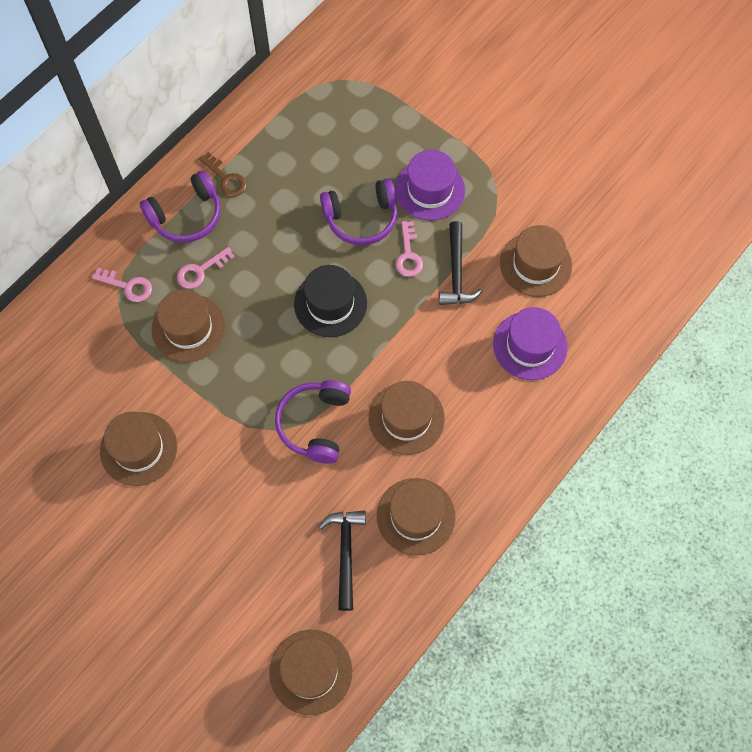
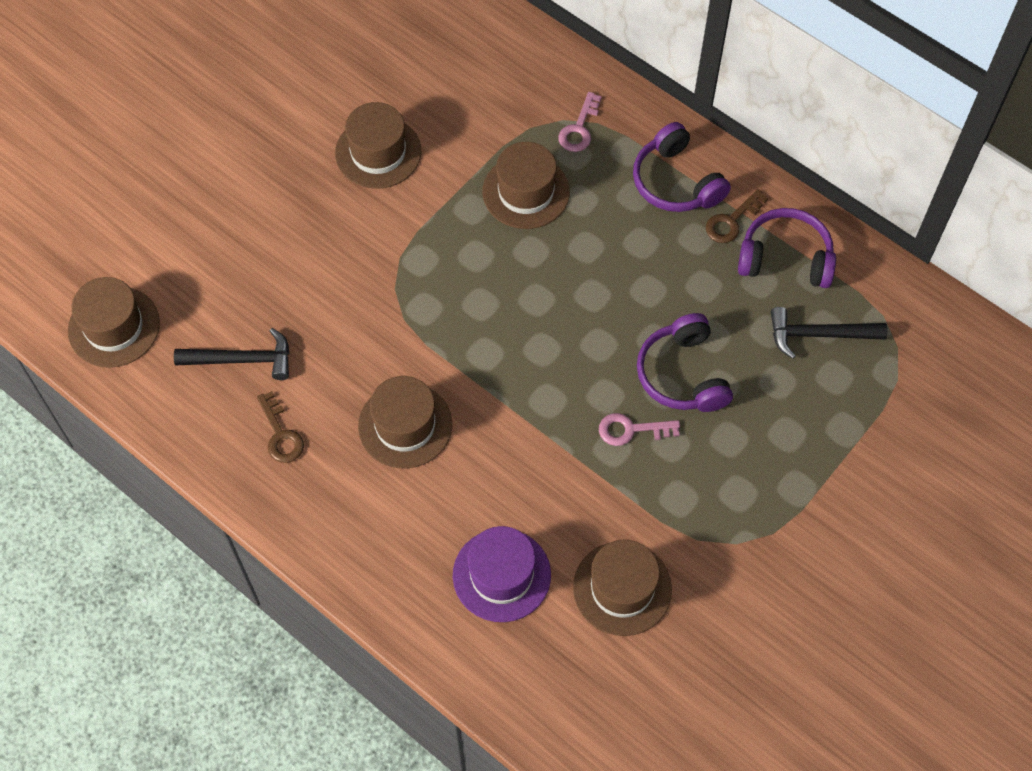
camera: 90 degrees right, 5 degrees down
pink key [177,247,235,289] -> none
purple headphones [275,380,351,464] -> purple headphones moved to [738,208,836,288]
black hat [294,265,367,337] -> none
brown hat [377,478,456,555] -> brown key [257,391,304,463]
purple hat [395,150,465,221] -> none
black hammer [439,221,482,305] -> black hammer moved to [771,307,888,359]

